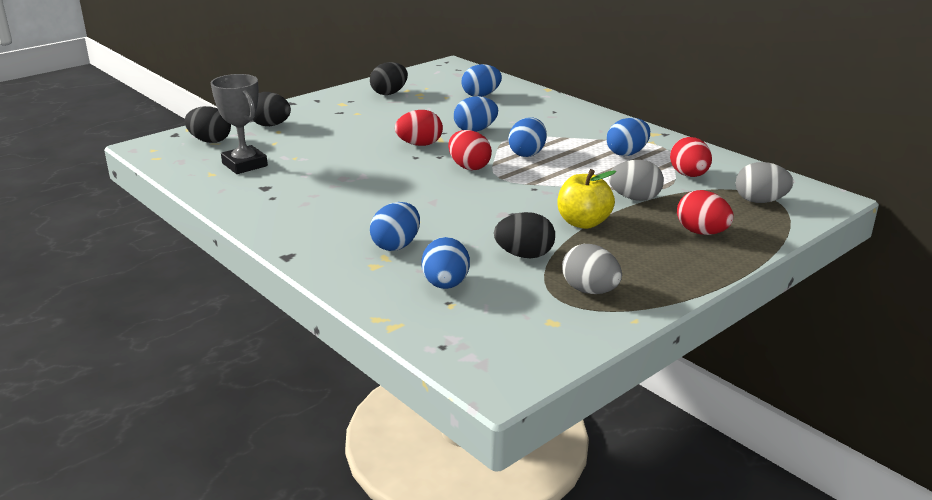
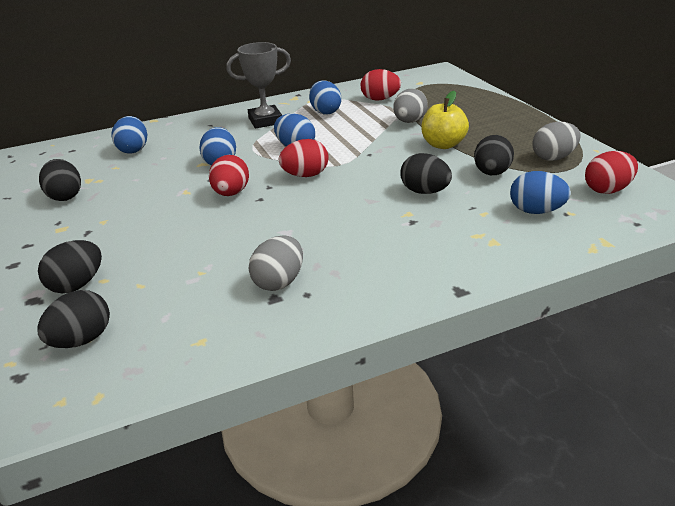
camera: 70 degrees left, 5 degrees up
grey trophy [211,74,268,174] -> grey trophy moved to [226,42,291,128]
blue egg [370,202,420,251] -> none
red egg [677,190,734,235] -> red egg moved to [585,151,638,194]
grey egg [736,162,793,203] -> grey egg moved to [249,235,303,291]
none -> black egg [400,153,452,194]

